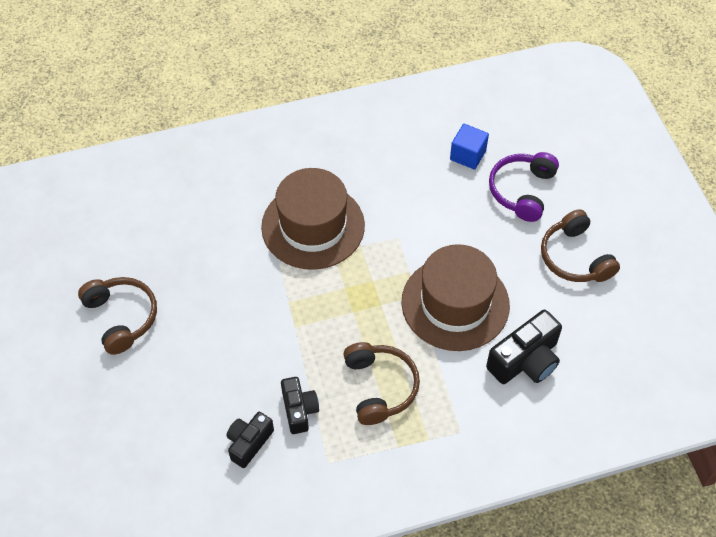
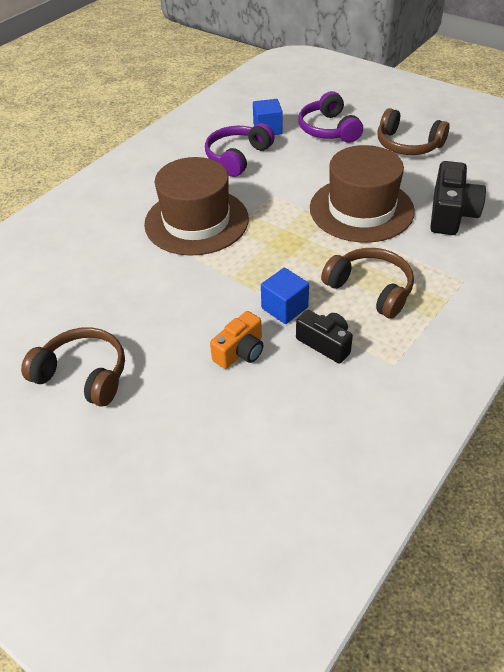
camera: 35 degrees left, 10 degrees down
black camera [226,412,274,468] -> none
none -> purple headphones [205,123,275,177]
none -> orange camera [210,311,263,369]
none -> blue cube [261,268,309,324]

